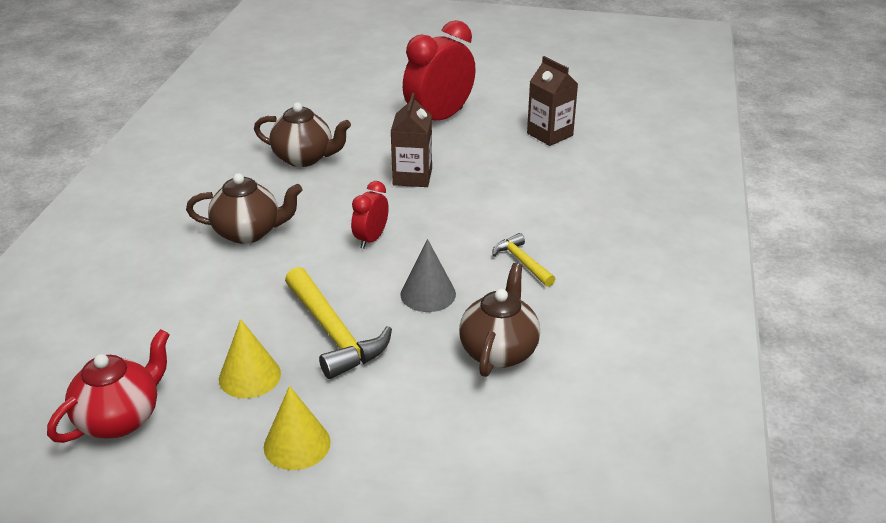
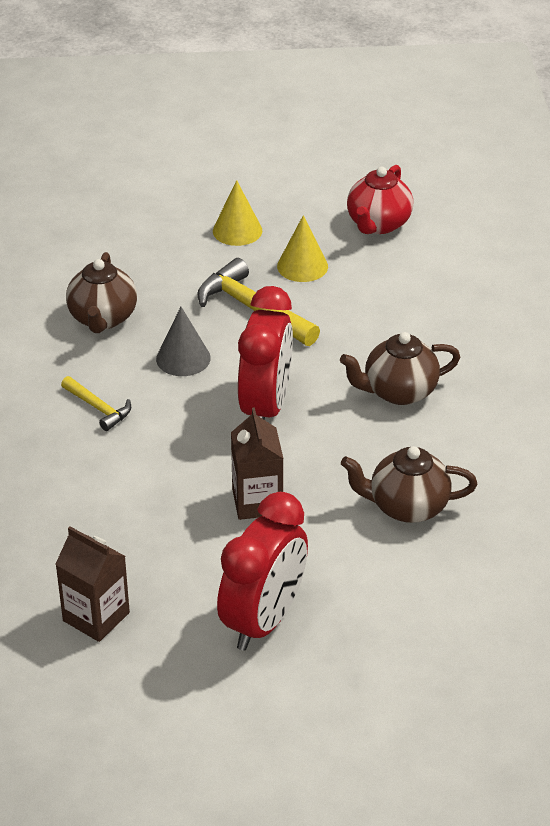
camera: 165 degrees right, 5 degrees up
red clock [351,181,389,249] -> red clock [238,286,293,420], size x1.94

